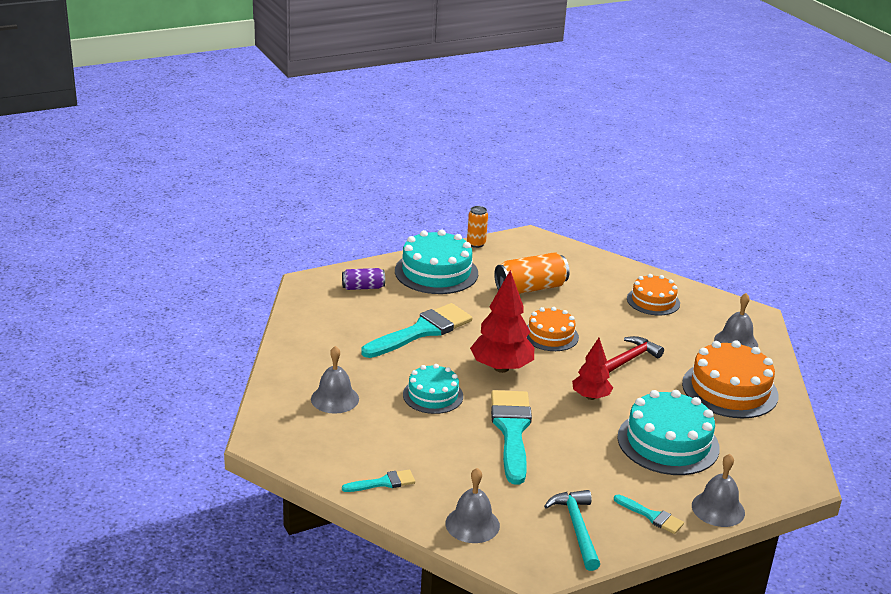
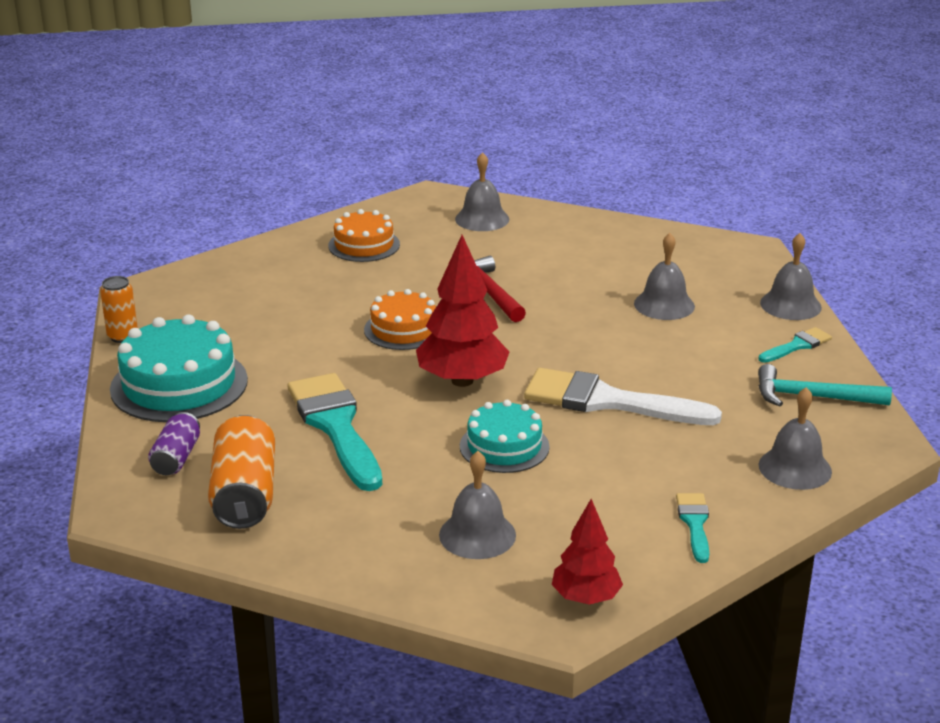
camera: 70 degrees left, 0 degrees up
turquoise brush [491,390,532,485] -> white brush [524,368,722,425]
orange can [494,252,569,294] -> orange can moved to [208,415,275,529]
red tree [572,338,613,400] -> red tree moved to [552,499,623,605]
turquoise cake [617,390,720,475] -> grey bell [634,233,695,320]
orange cake [682,340,778,418] -> none

